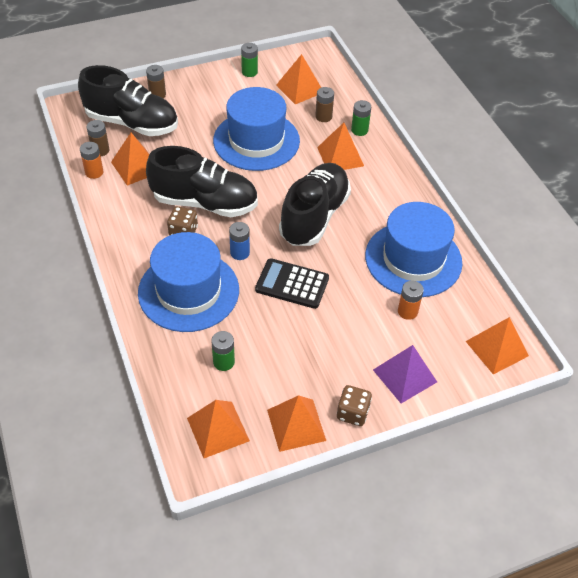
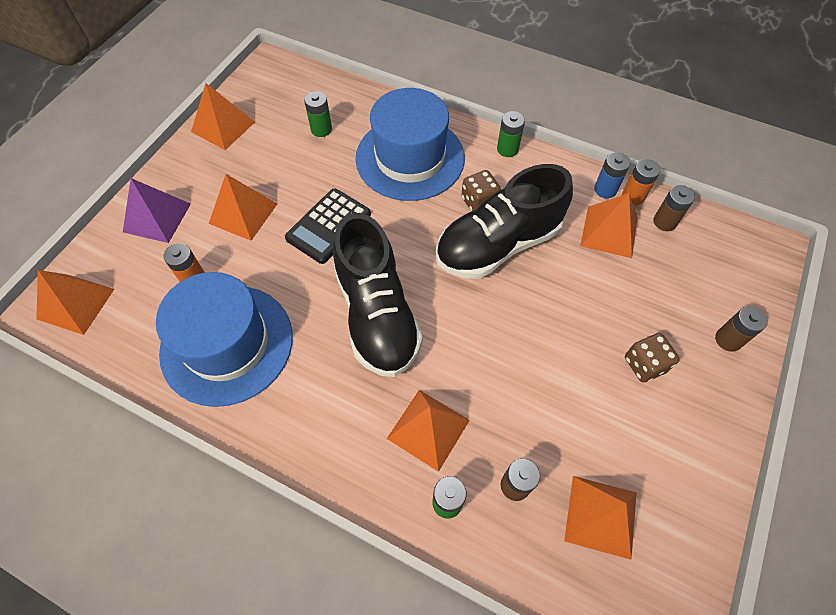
camera: 140 degrees right, 10 degrees up
black shoe [78,65,178,136] -> none
orange pyramid [187,400,250,458] -> orange pyramid moved to [209,174,277,241]
blue hat [213,87,300,171] -> none
blue battery [229,222,250,260] -> blue battery moved to [594,152,630,198]
green battery [241,43,258,77] -> green battery moved to [497,111,525,157]
black calculator [255,258,329,309] -> black calculator turned 150 degrees clockwise [285,189,371,264]
brown dice [337,385,372,426] -> brown dice moved to [625,333,680,383]

